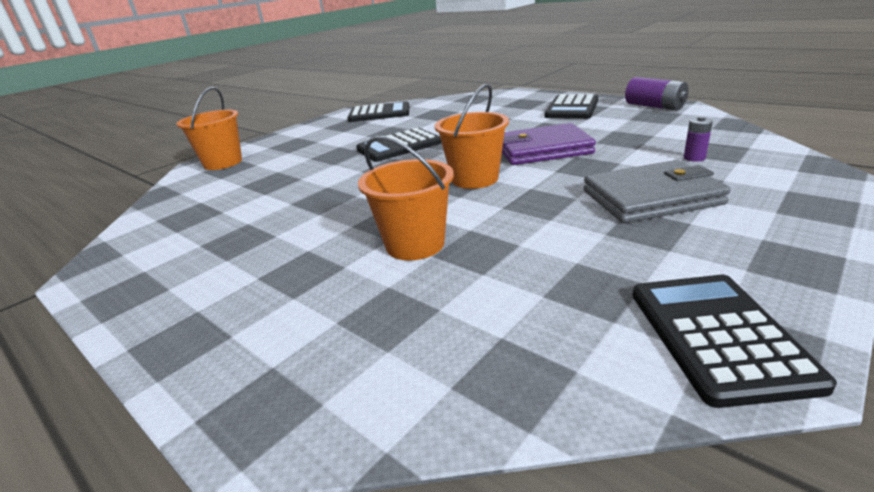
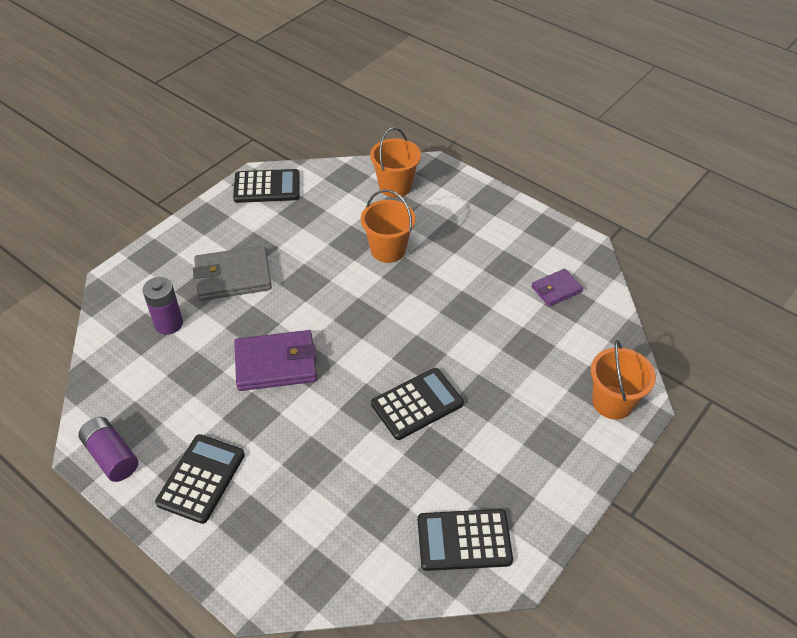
camera: 175 degrees right, 20 degrees up
orange bucket [435,84,509,189] -> orange bucket moved to [370,127,421,197]
black calculator [633,275,837,408] -> black calculator turned 90 degrees counterclockwise [233,169,300,203]
purple battery [684,116,713,162] -> purple battery [143,277,183,335], size x1.79
none -> purple wallet [531,269,583,307]

